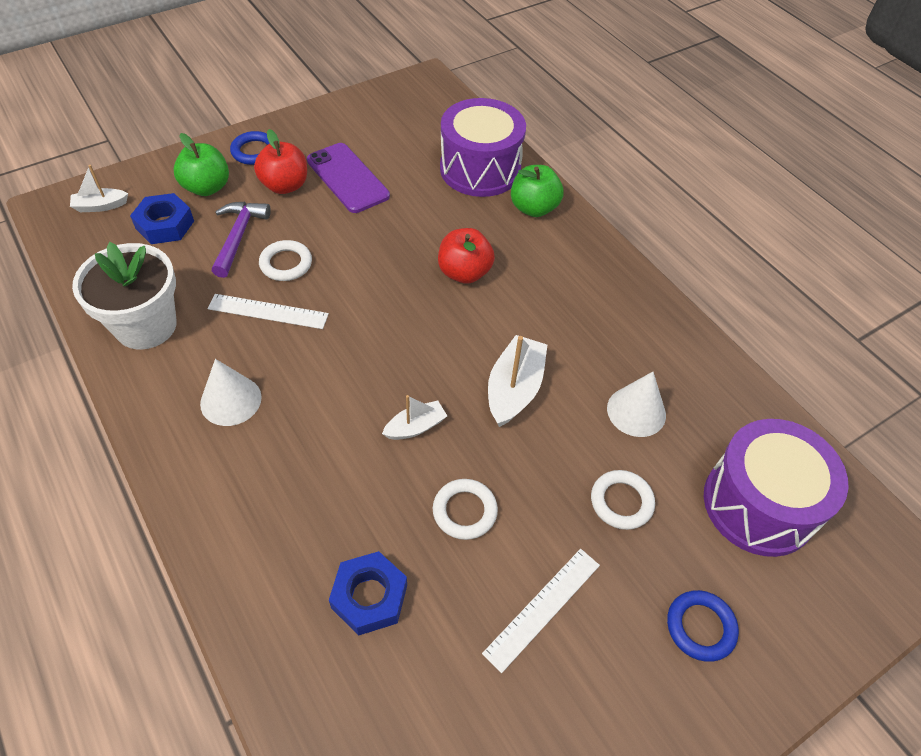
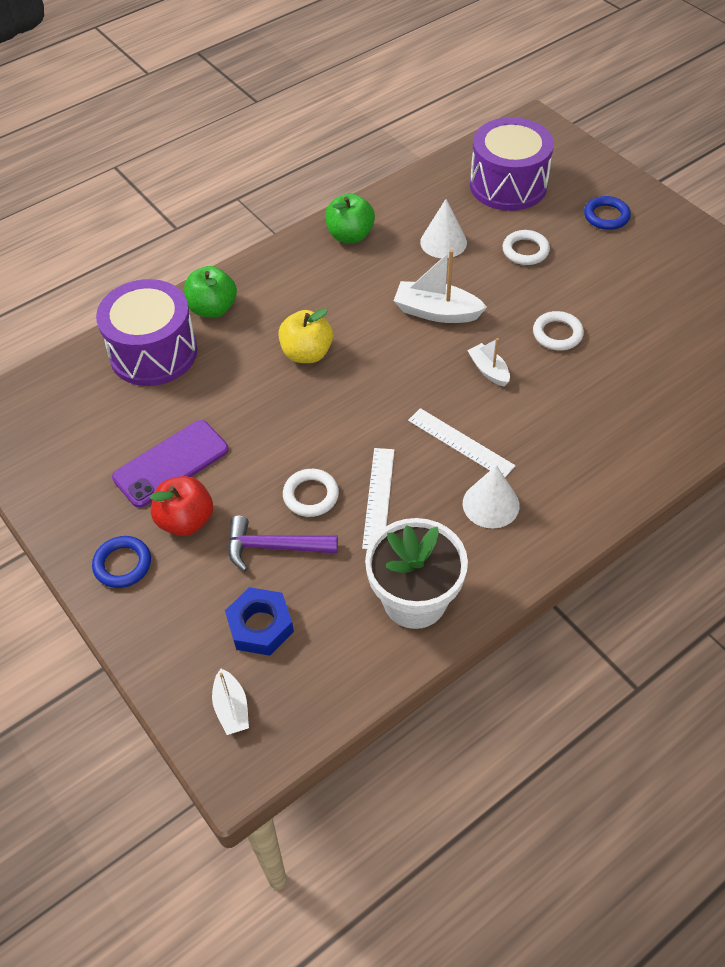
camera: 90 degrees left, 0 degrees up
green apple [174,133,229,196] -> green apple moved to [325,193,375,243]
blue nut [329,551,407,635] -> none
red apple [438,228,495,284] -> yellow apple [278,308,333,363]
white ruler [482,549,600,673] -> white ruler moved to [408,408,516,477]

